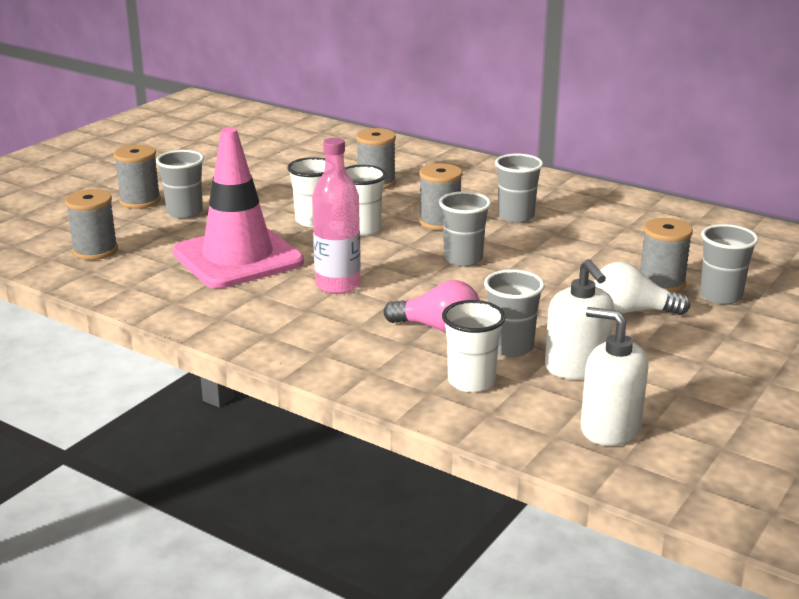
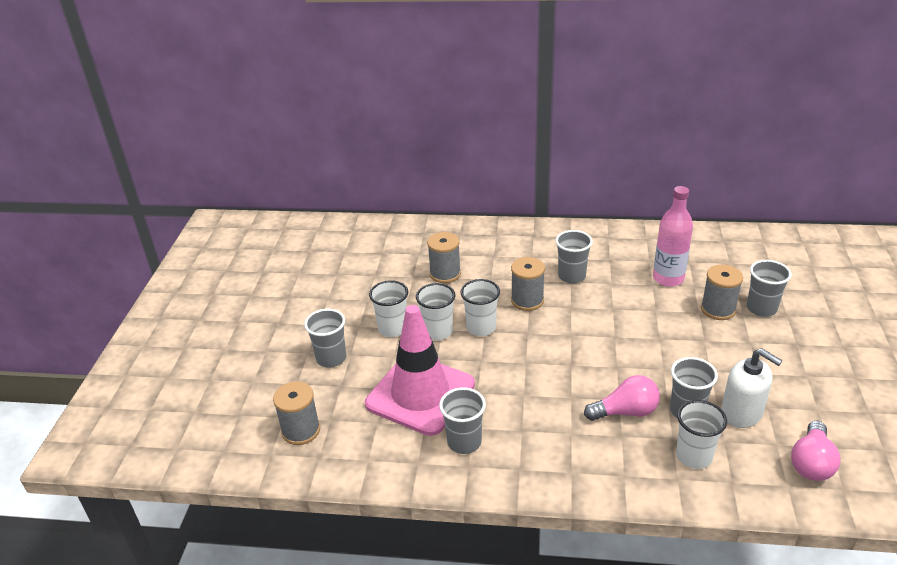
camera: 25 degrees left, 10 degrees up
grey spool [114,145,161,209] -> none
pink bottle [312,138,361,294] -> pink bottle moved to [653,186,693,287]
grey cup [439,191,491,267] -> grey cup moved to [439,387,486,454]
white soap dispenser [581,307,648,446] -> pink light bulb [791,421,841,481]
white light bulb [594,262,690,315] -> none
none -> white cup [369,280,408,337]

